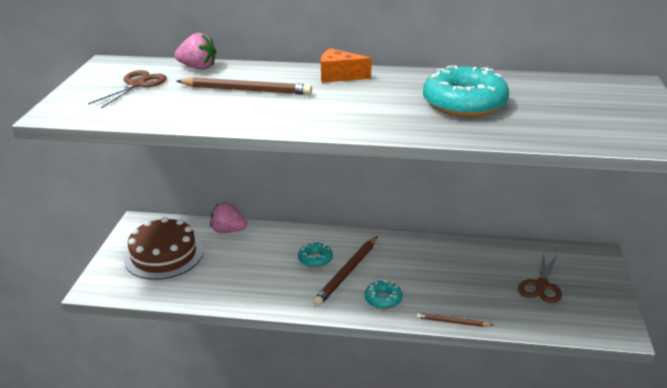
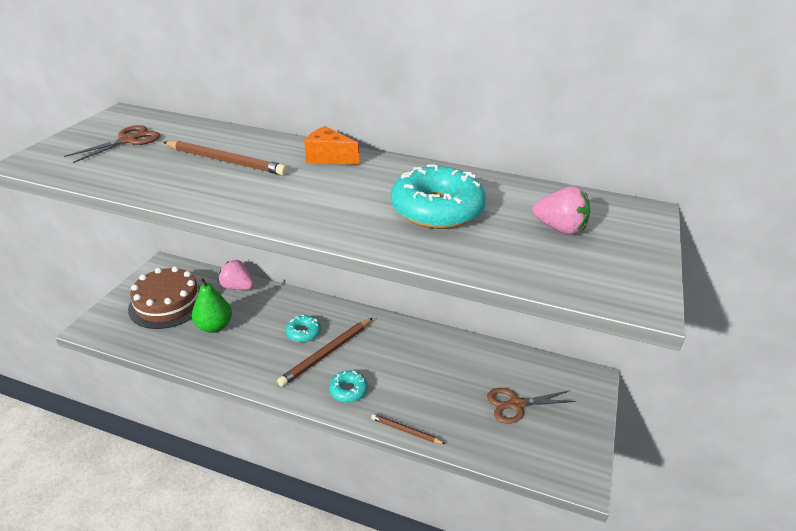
camera: 10 degrees right, 5 degrees up
pink strawberry [174,33,216,70] -> pink strawberry moved to [533,186,590,235]
brown scissors [518,252,562,303] -> brown scissors turned 45 degrees clockwise [487,388,576,424]
none -> green pear [192,277,232,333]

